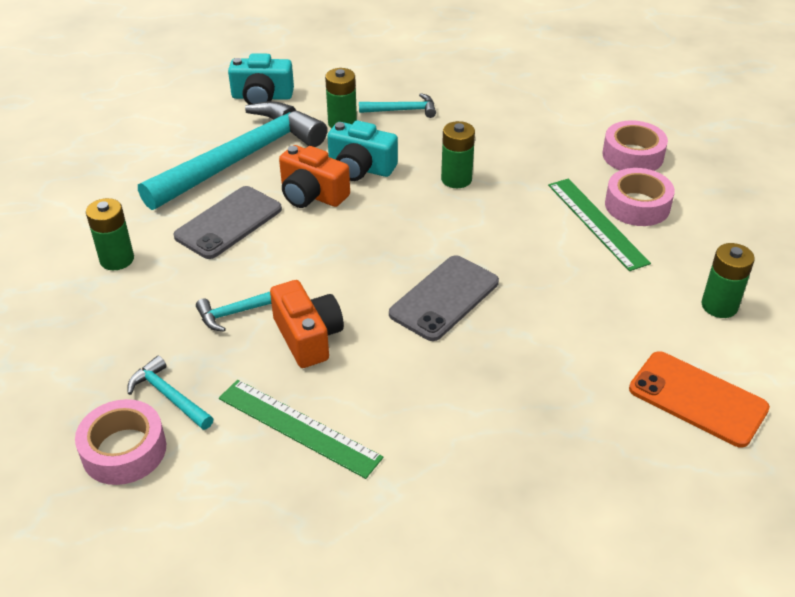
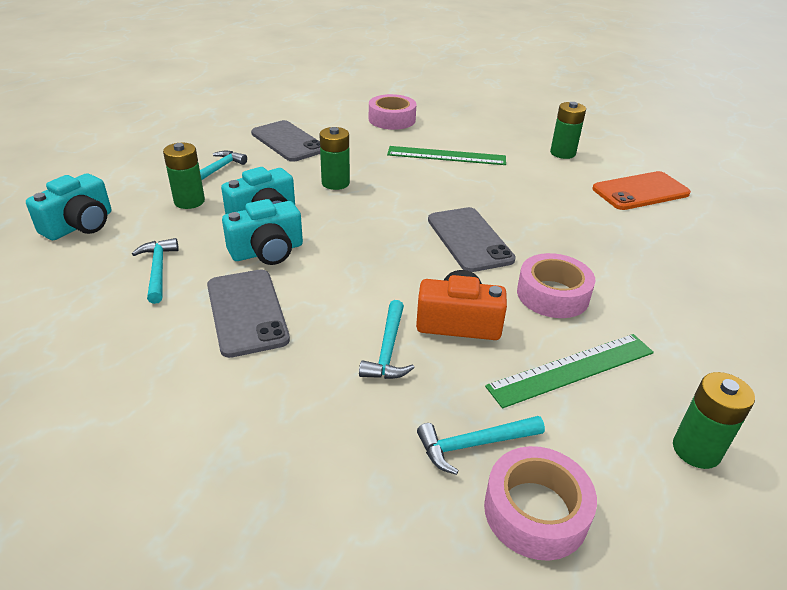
camera: 60 degrees left, 5 degrees down
green battery [86,198,134,270] -> green battery moved to [673,372,755,469]
turquoise hammer [138,101,327,210] -> turquoise hammer [132,238,179,304], size x0.42
orange camera [279,145,350,208] -> turquoise camera [222,199,303,265]
pink tape [605,168,675,226] -> pink tape moved to [517,253,595,318]
none -> grey phone [251,120,320,162]

